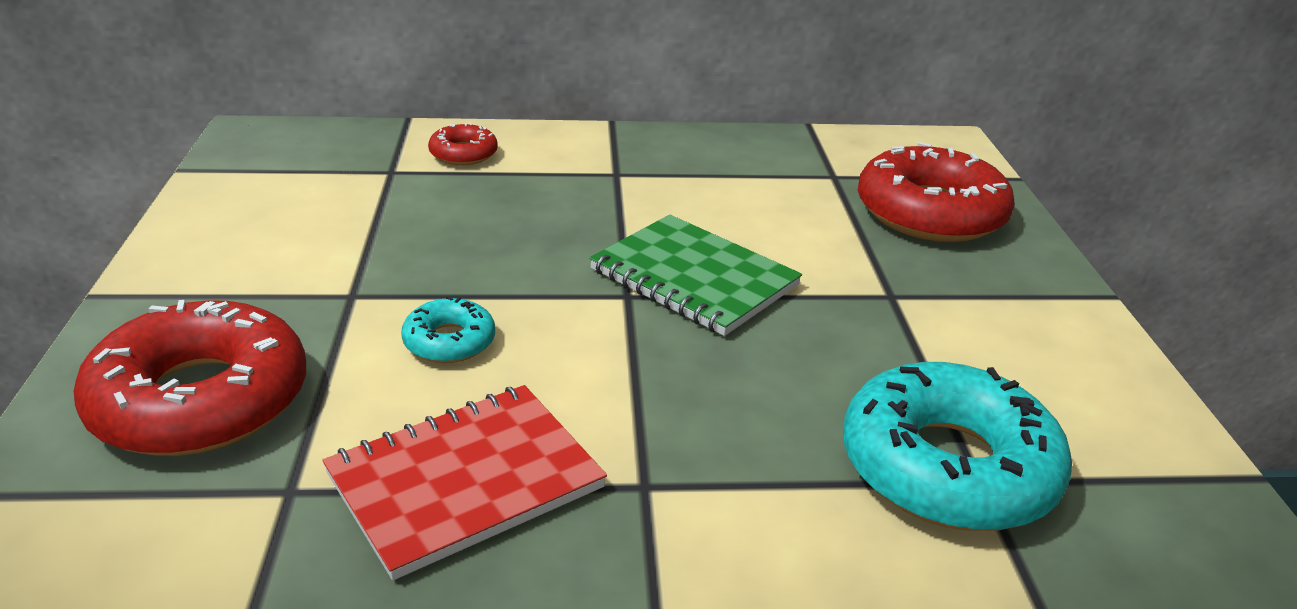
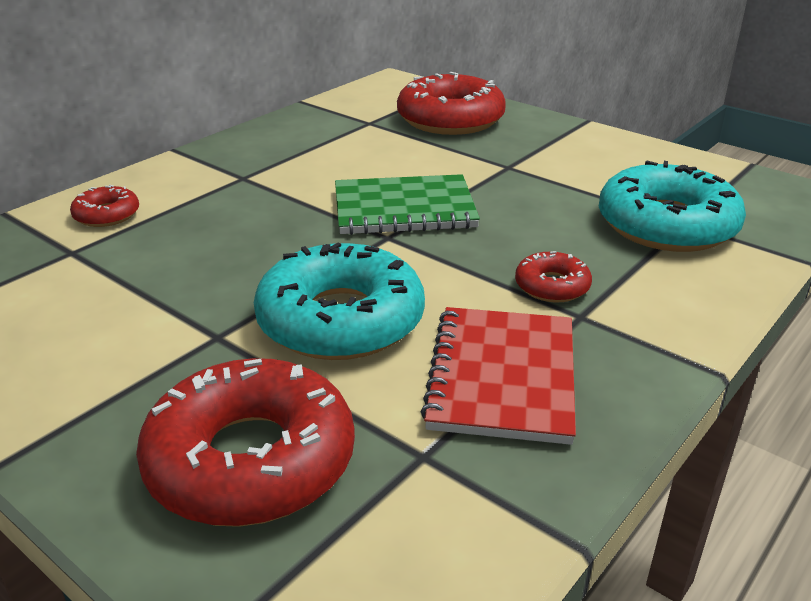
camera: 45 degrees left, 0 degrees up
turquoise donut [401,296,495,363] -> turquoise donut [254,243,425,360], size x2.09
none -> red donut [515,251,592,302]

